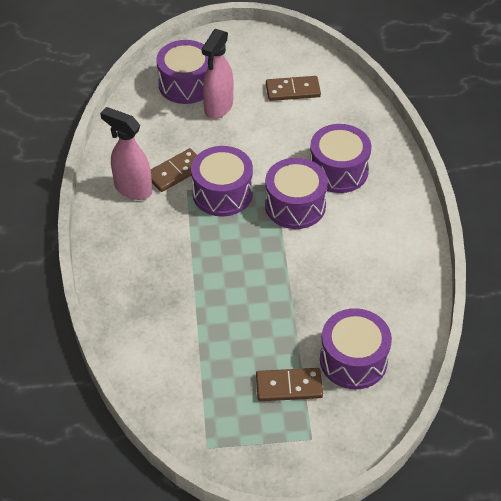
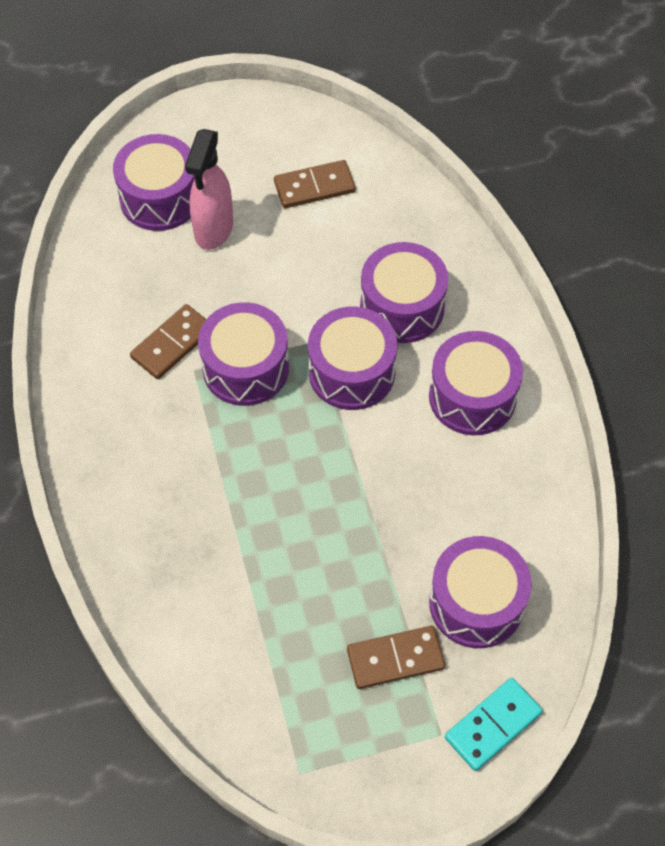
camera: 10 degrees left, 10 degrees up
pink spray bottle [100,107,152,200] -> none
none -> purple drum [429,331,523,435]
none -> turquoise domino [445,678,543,771]

